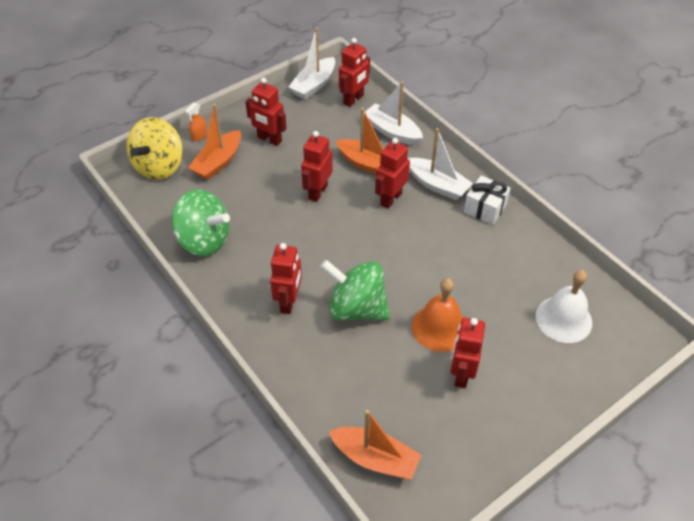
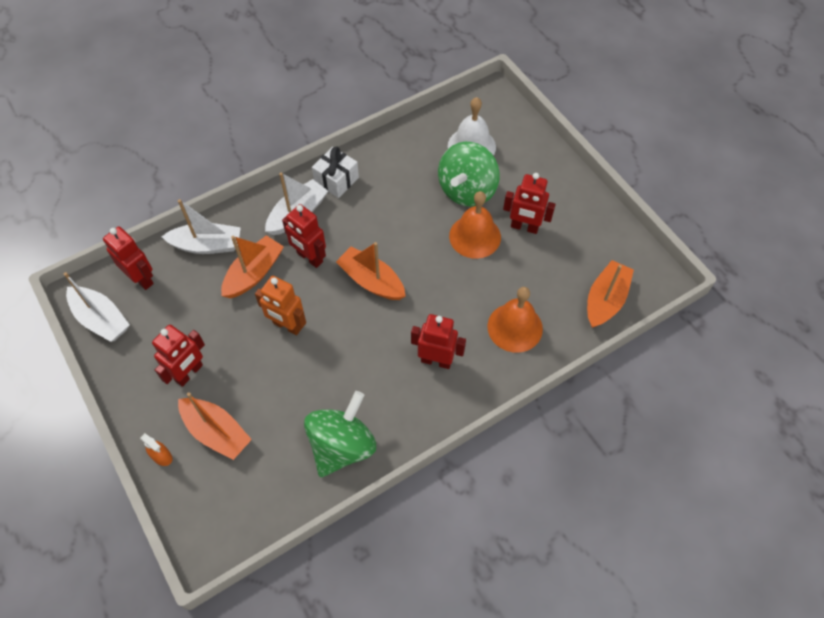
camera: 85 degrees left, 10 degrees up
yellow spinning top [127,117,183,180] -> none
red robot [301,131,333,202] -> orange robot [255,276,306,335]
green spinning top [320,260,390,321] -> green spinning top moved to [438,142,500,207]
white boat [365,81,423,146] -> white boat turned 135 degrees counterclockwise [161,199,241,254]
none -> orange boat [336,242,406,300]
none -> orange bell [488,287,543,353]

